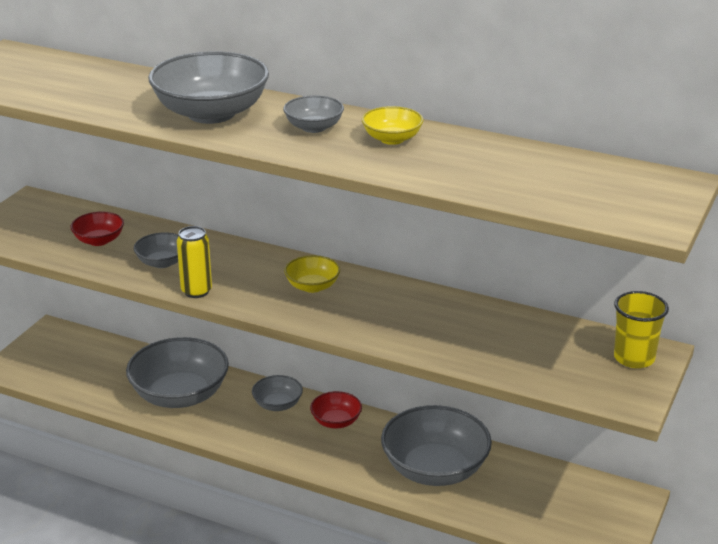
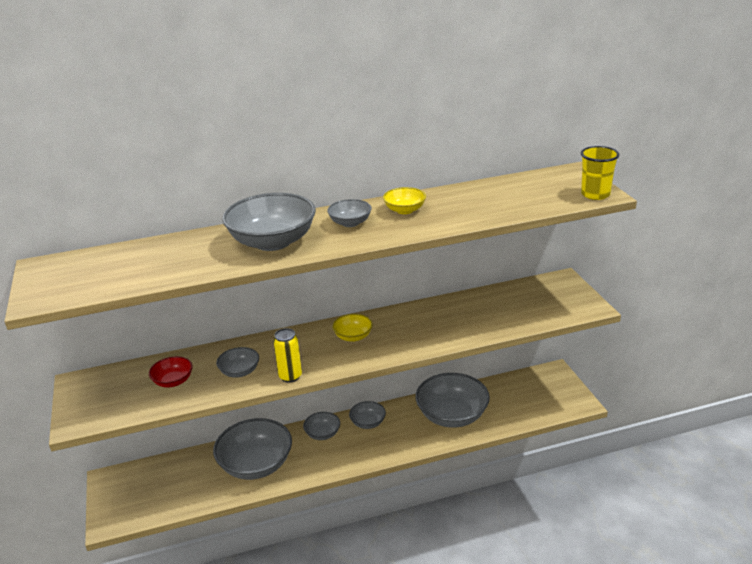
camera: 40 degrees left, 0 degrees up
red bowl [310,391,362,428] -> grey bowl [349,401,386,429]
yellow cup [614,291,669,368] -> yellow cup moved to [581,146,620,200]

